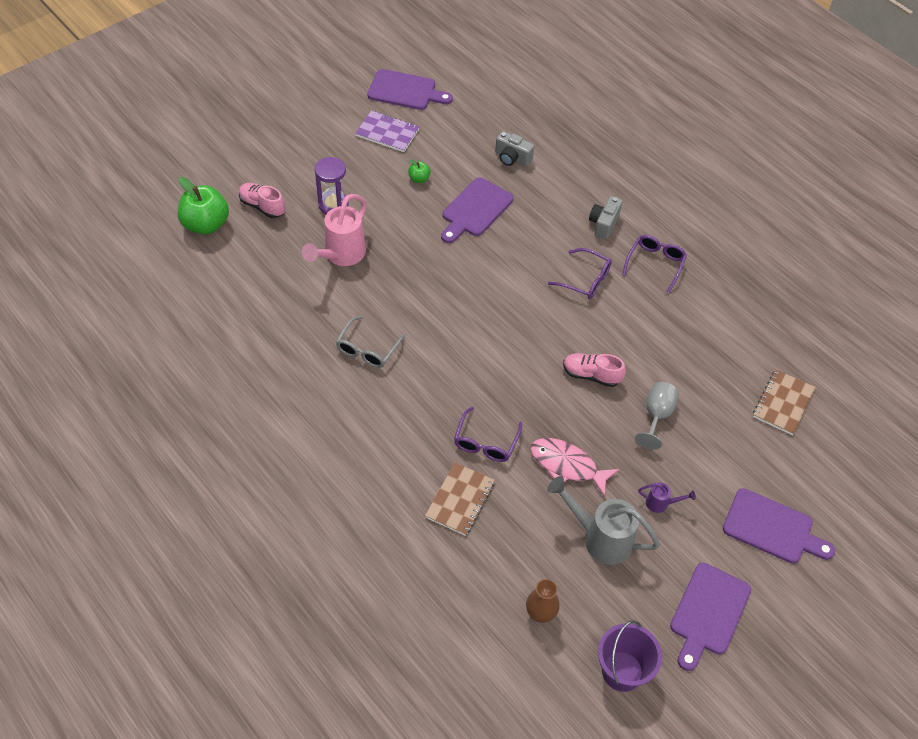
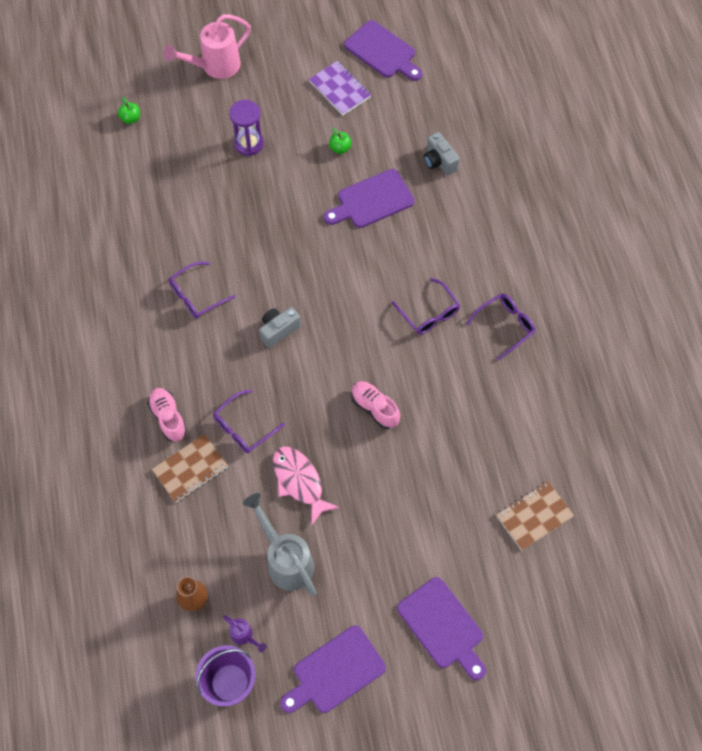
camera: 30 degrees right, 10 degrees up
green apple [178,177,229,235] -> green apple [118,97,140,124], size x0.46
pink shoe [239,183,285,218] -> pink shoe moved to [147,388,187,441]
pink watering can [302,194,366,266] -> pink watering can moved to [164,14,251,79]
grey glasses [336,316,406,368] -> purple glasses [169,262,236,319]
grey camera [589,196,622,239] -> grey camera moved to [259,307,301,348]
grey goblet [635,382,679,450] -> none
purple watering can [638,483,696,513] -> purple watering can moved to [223,615,266,652]

